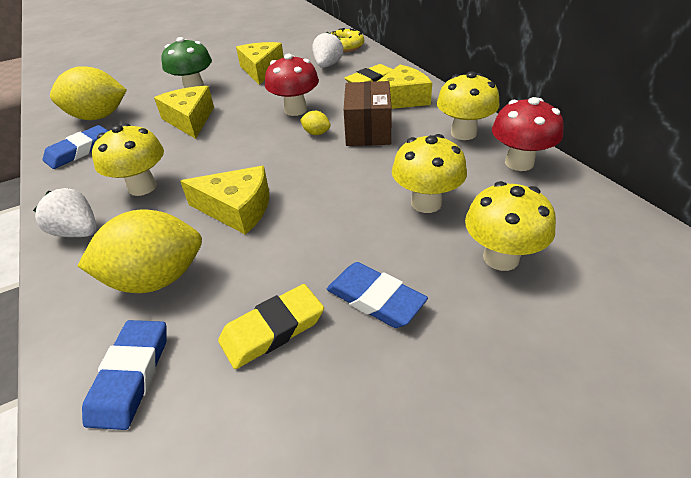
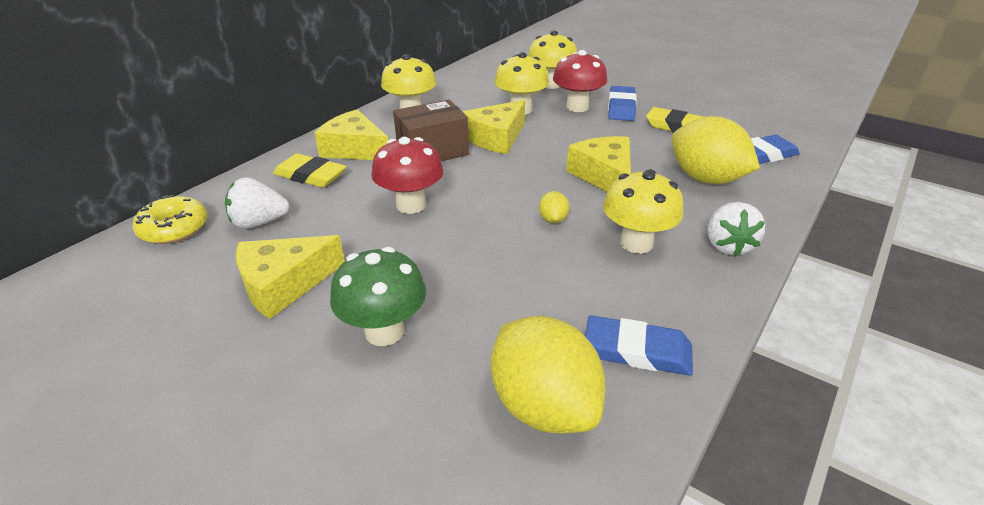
camera: 120 degrees left, 5 degrees down
yellow cheese [154,86,214,139] -> yellow cheese moved to [463,100,525,154]
yellow lemon [300,111,331,135] -> yellow lemon moved to [539,191,569,223]
red mushroom [492,97,564,171] -> red mushroom moved to [553,50,607,112]

